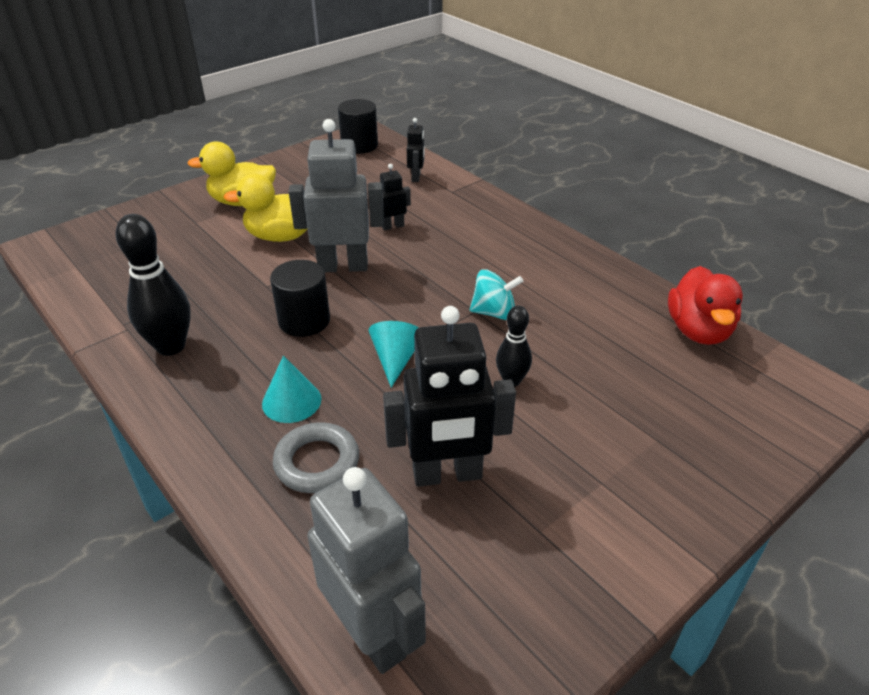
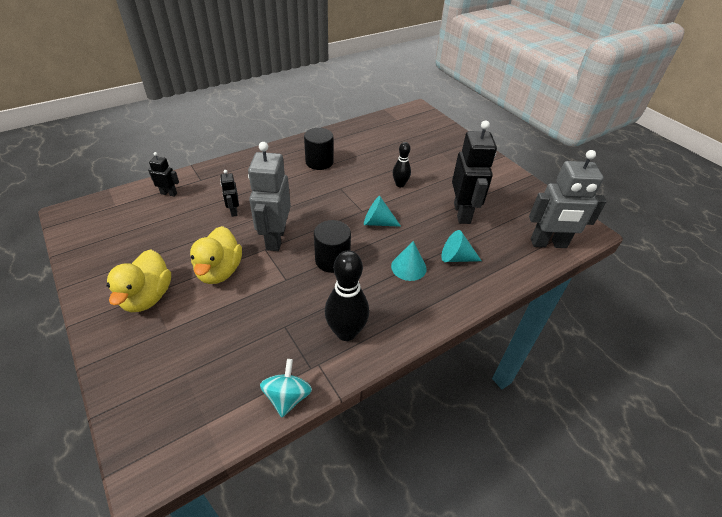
camera: 85 degrees left, 5 degrees up
grey ring [273,422,359,493] -> turquoise cone [441,230,482,262]
grey robot [307,467,426,674] -> grey robot turned 150 degrees counterclockwise [529,150,607,248]
black cylinder [338,99,378,154] -> black cylinder moved to [304,128,334,170]
turquoise spinning top [470,269,523,320] -> turquoise spinning top moved to [260,359,312,417]
red duck [668,266,743,345] -> none

